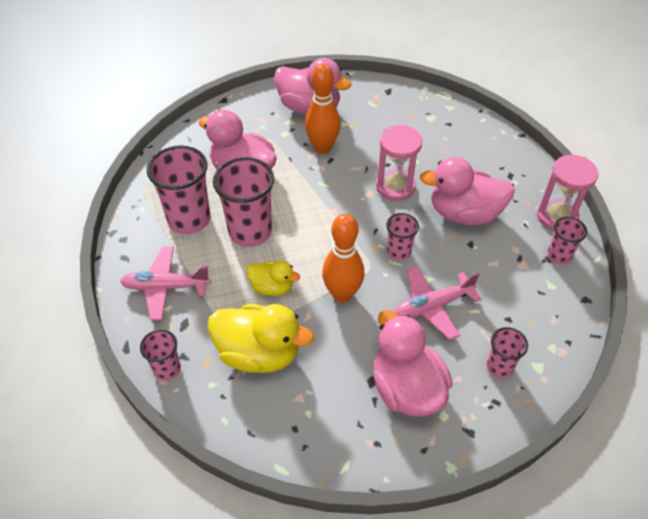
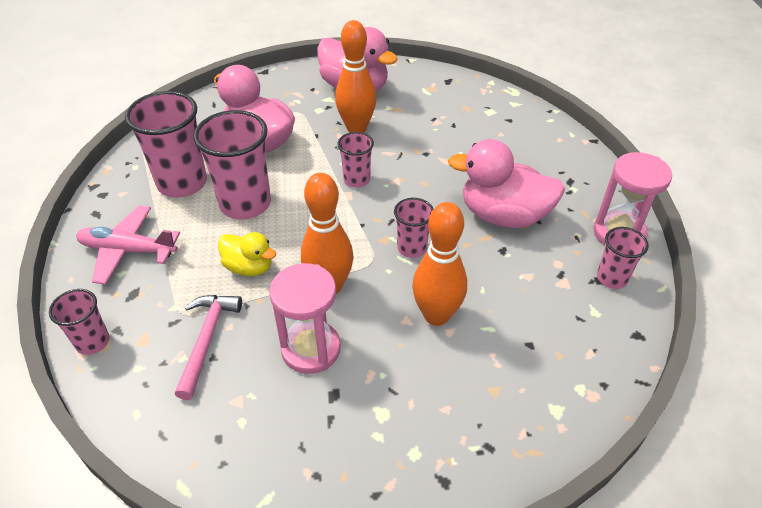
camera: 10 degrees right, 5 degrees down
yellow duck [208,304,314,373] -> pink hammer [175,295,242,400]
pink duck [374,310,453,417] -> none
pink hourglass [376,125,422,201] -> pink hourglass moved to [269,263,341,374]
pink plane [395,266,482,340] -> orange bowling pin [412,202,467,326]
pink cup [486,327,528,378] -> pink cup moved to [338,132,374,188]

